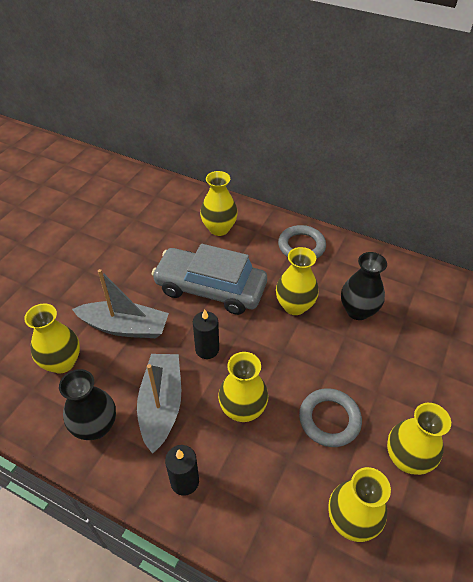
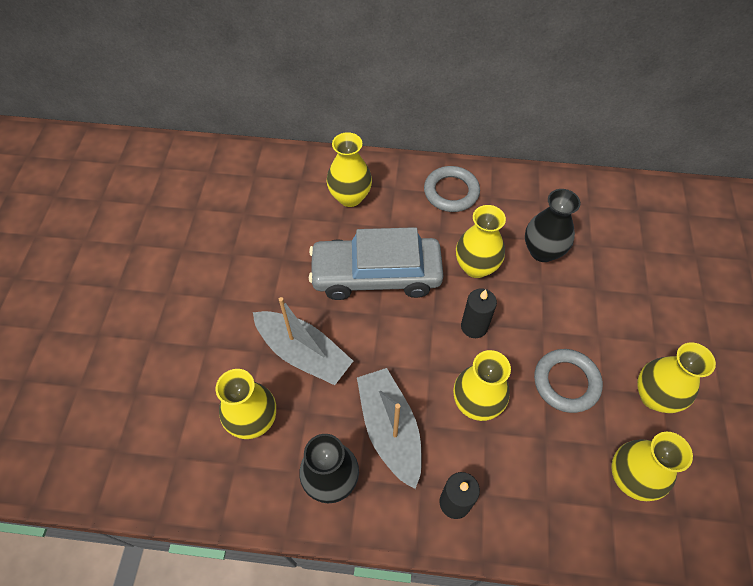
camera: 20 degrees left, 10 degrees up
grey boat [72,269,169,338] -> grey boat turned 45 degrees clockwise [253,297,353,385]
black candle [193,309,219,359] -> black candle moved to [461,288,497,338]

